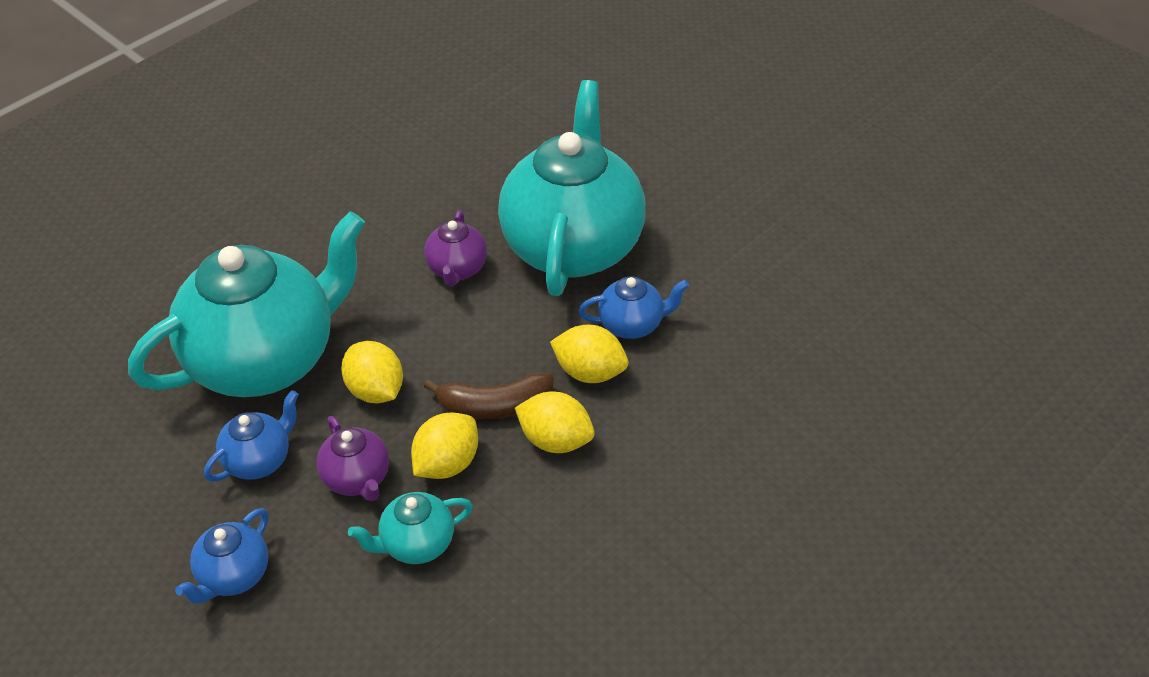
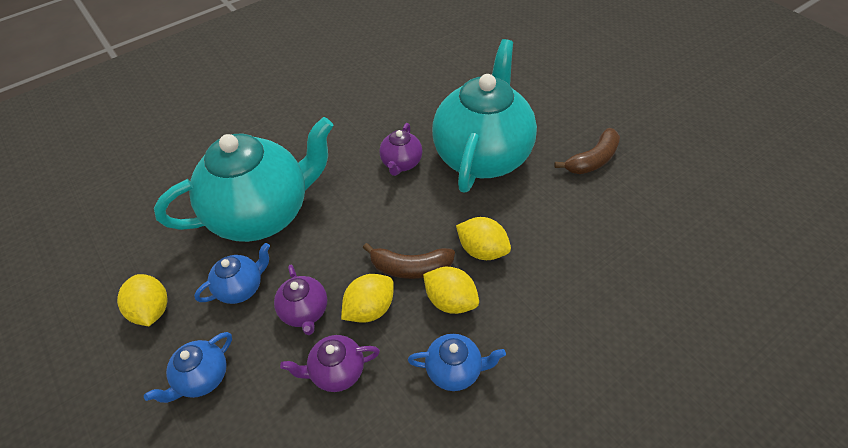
camera: 10 degrees right, 5 degrees up
yellow lemon [341,341,403,403] -> yellow lemon moved to [117,274,168,326]
turquoise teapot [348,492,473,564] -> purple teapot [280,335,380,392]
blue teapot [579,277,689,339] -> blue teapot moved to [408,334,506,391]
none -> brown banana [554,128,620,174]

